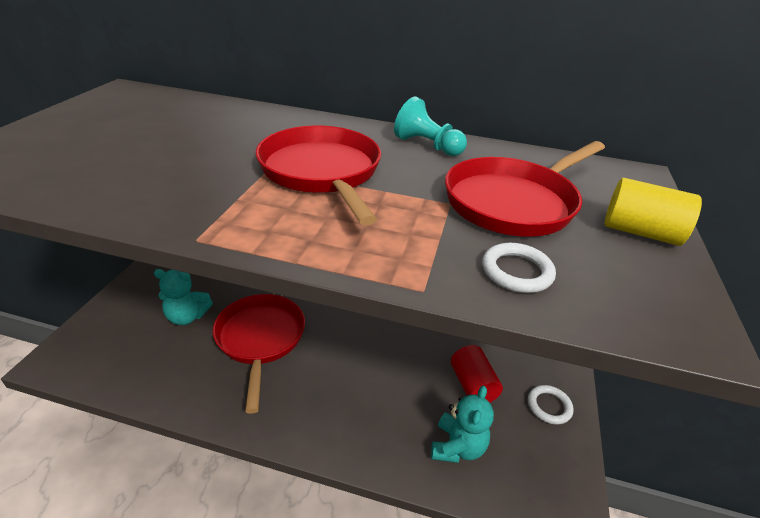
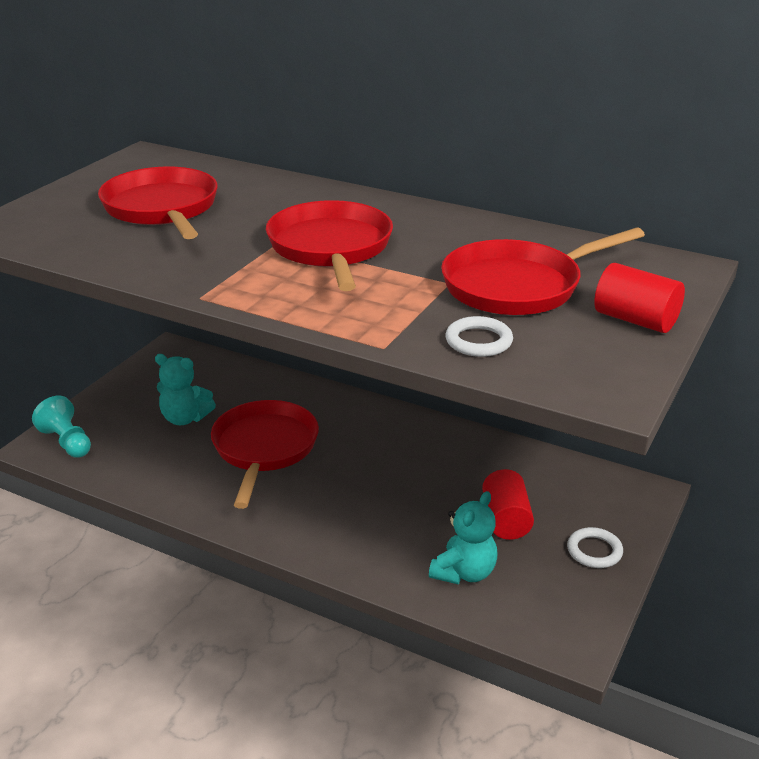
camera: 15 degrees right, 5 degrees down
turquoise pawn [394,97,467,156] -> turquoise pawn moved to [32,396,91,458]
yellow cylinder [605,178,702,246] -> red cylinder [594,263,685,333]
none -> red pan [98,167,218,239]

